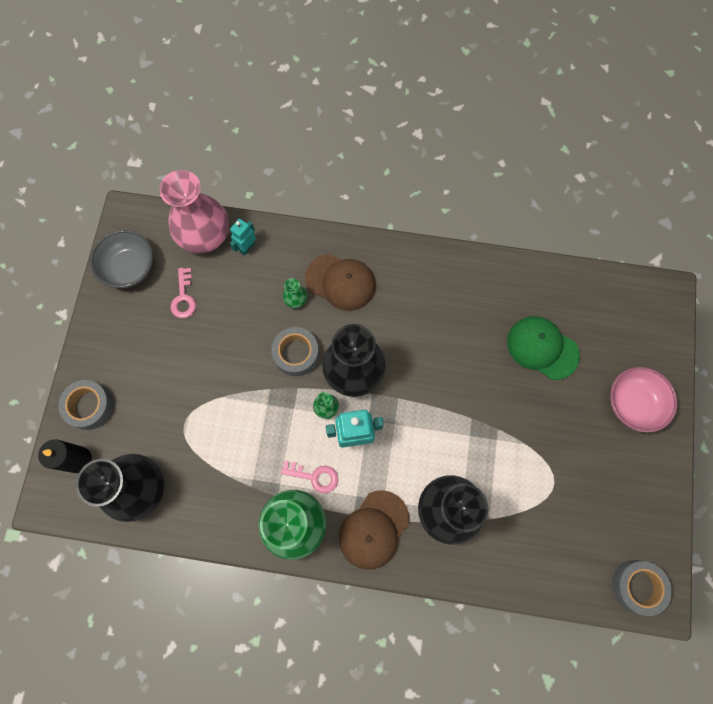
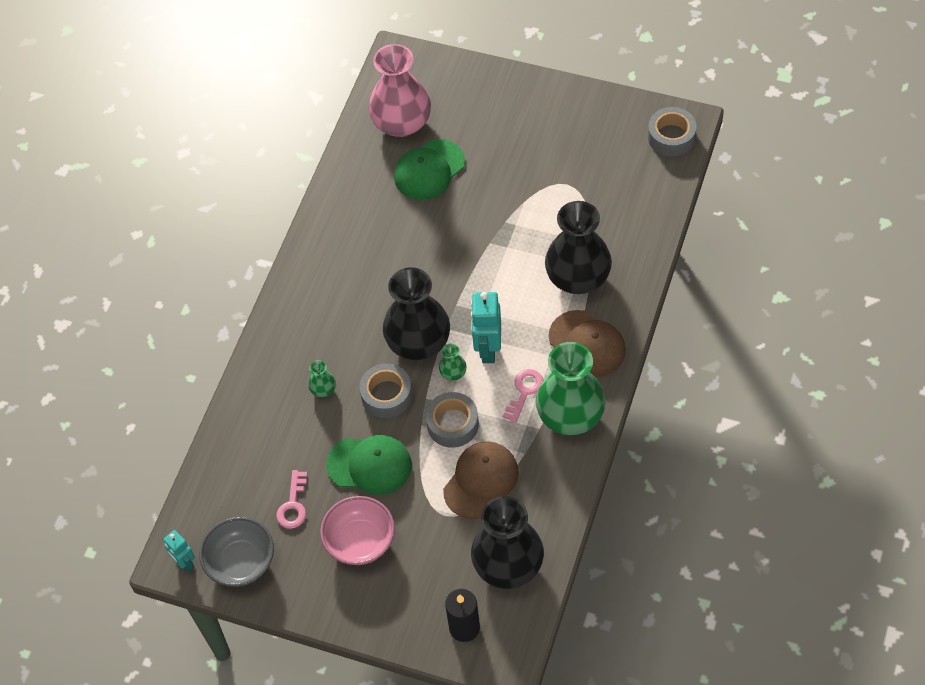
camera: 75 degrees left, 15 degrees down
grey tape [58,380,113,430] -> grey tape moved to [426,392,479,448]
pink vase [159,170,229,254] -> pink vase moved to [368,44,431,137]
pink key [171,268,196,318] -> pink key turned 90 degrees clockwise [276,470,307,529]
turquoise robot [230,219,256,255] -> turquoise robot moved to [163,530,195,572]
brown cap [305,254,376,311] -> brown cap moved to [443,441,519,519]
pink bowl [610,367,677,433] -> pink bowl moved to [320,496,395,565]
none -> green cap [326,435,412,495]

